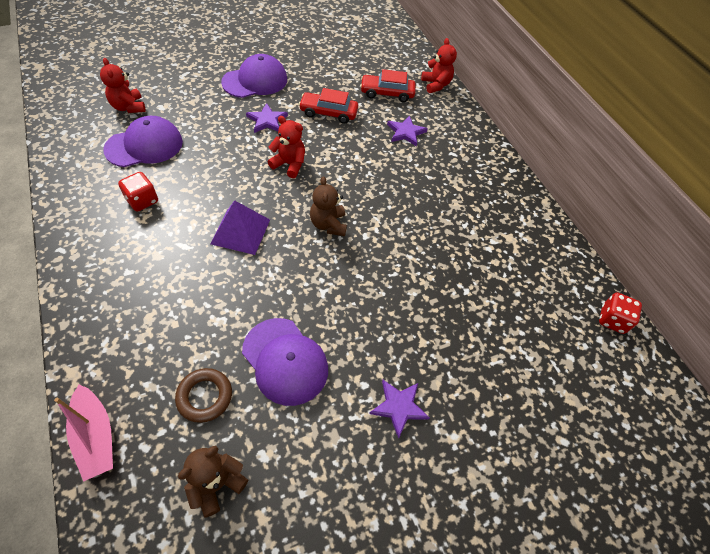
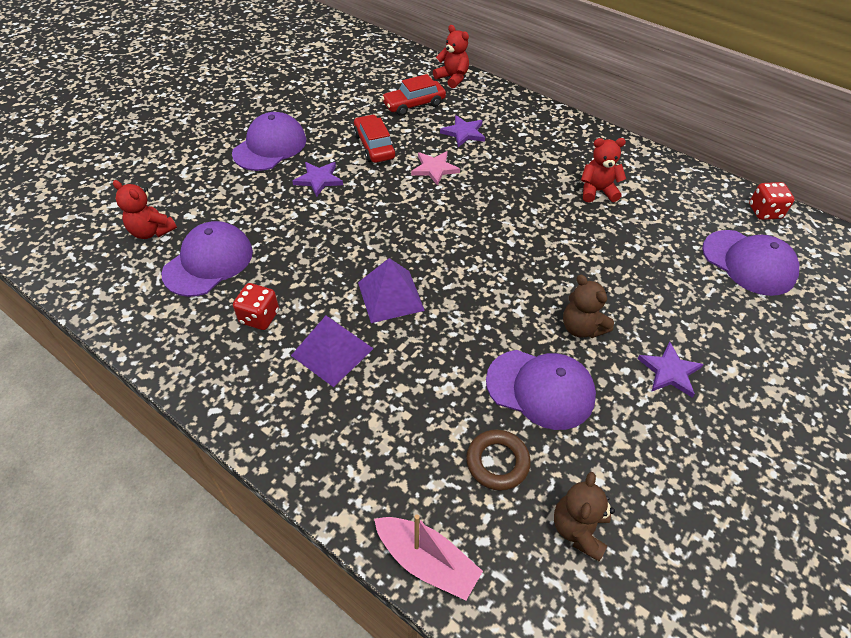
camera: 25 degrees left, 5 degrees down
red teddy bear [268,116,305,178] -> red teddy bear moved to [581,138,626,203]
red car [299,88,358,124] -> red car turned 90 degrees clockwise [353,114,396,163]
brown teddy bear [310,176,347,236] -> brown teddy bear moved to [563,275,614,338]
none -> purple pyramid [291,316,374,387]
none -> pink star [411,151,460,186]
none -> purple cap [702,230,799,296]

